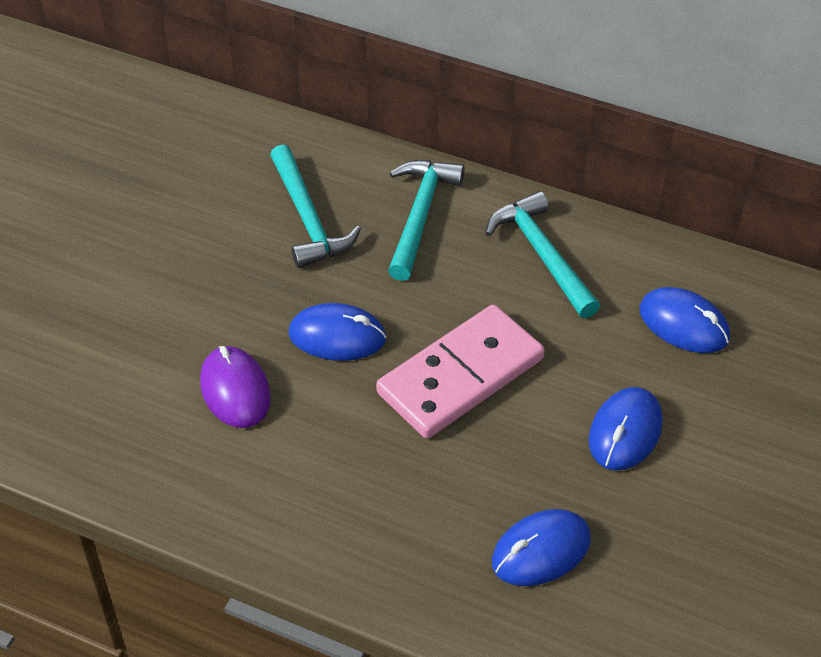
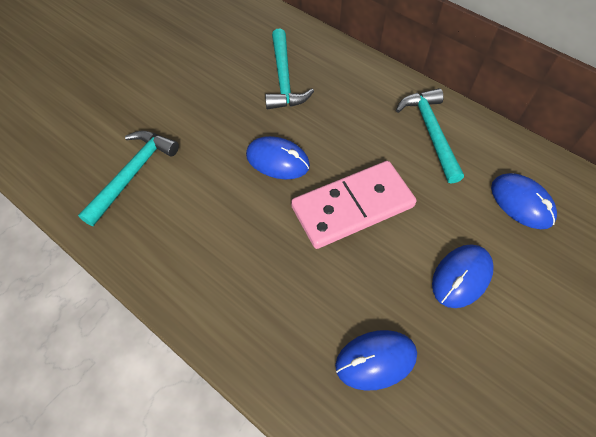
camera: 15 degrees right, 10 degrees up
purple mouse [200,346,271,428] -> none
turquoise hammer [388,160,465,281] -> turquoise hammer moved to [78,131,179,226]

